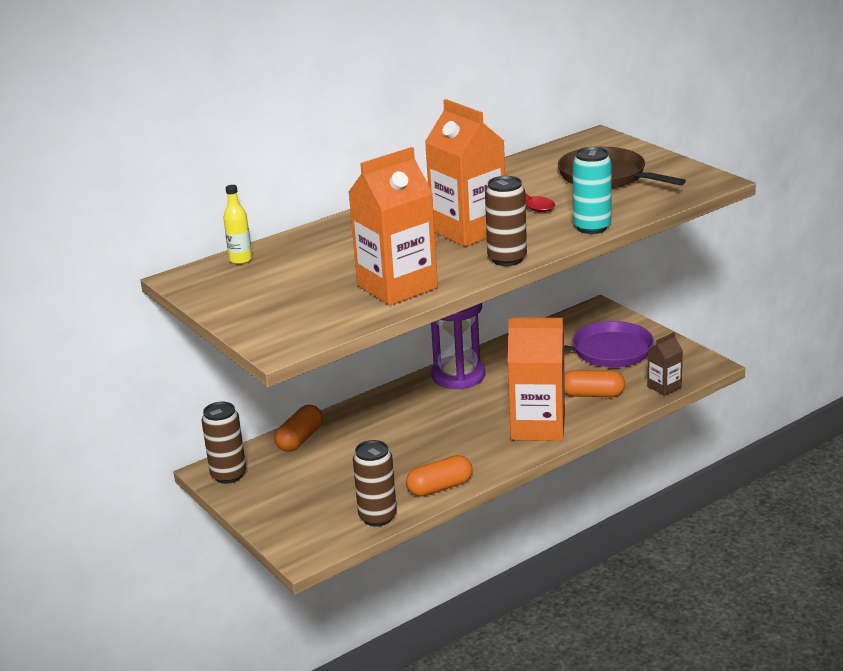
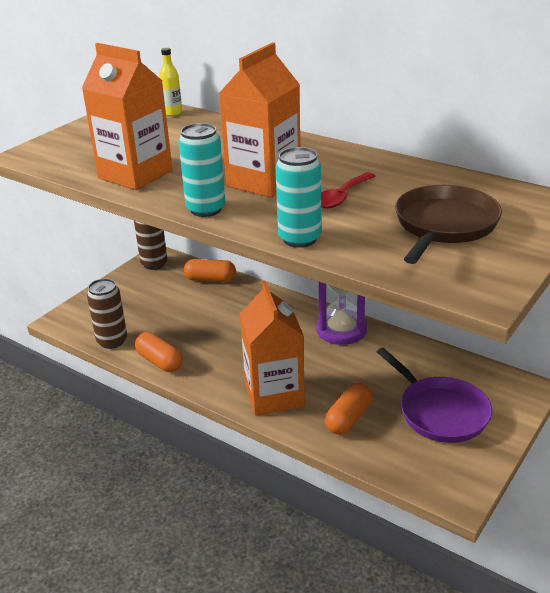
camera: 70 degrees right, 5 degrees up
brown can [485,176,527,266] -> turquoise can [178,123,225,217]
orange capsule [565,370,625,397] -> orange capsule turned 45 degrees clockwise [325,383,372,435]
brown carton [647,332,683,396] -> none

